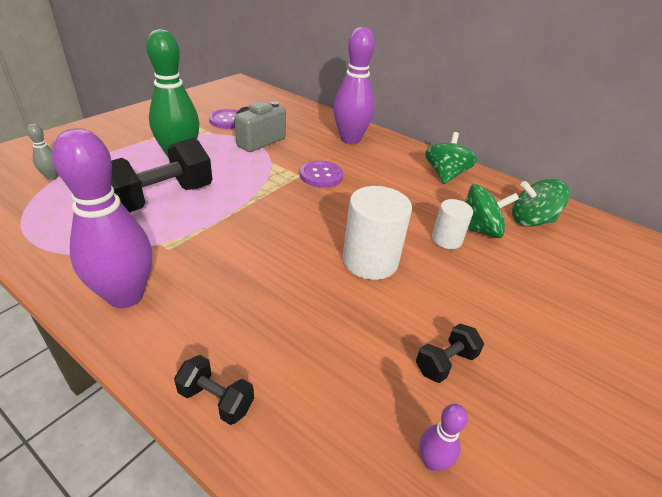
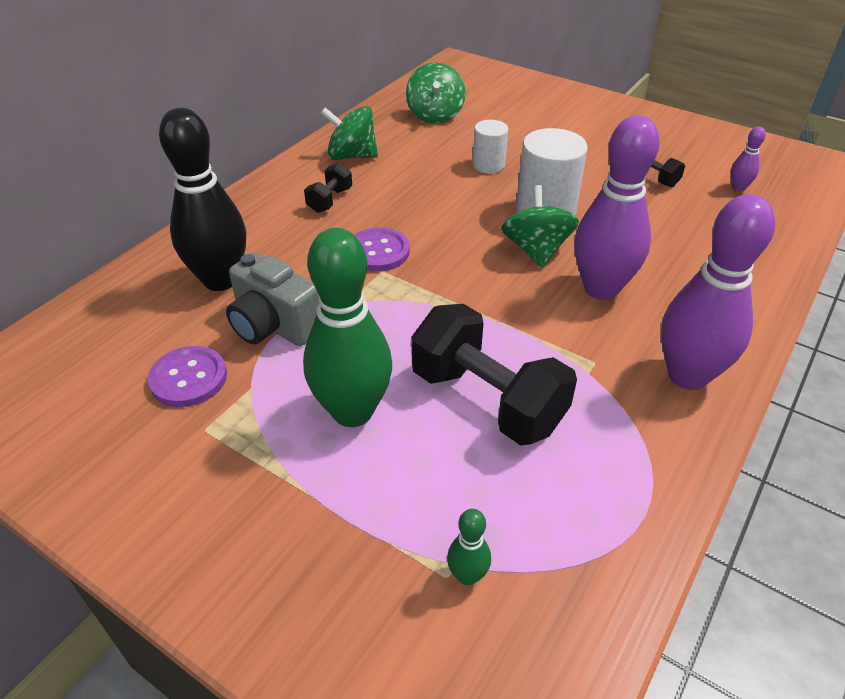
camera: 90 degrees left, 5 degrees up
grey bowling pin [27,124,58,180] -> green bowling pin [447,509,491,585]
black dumbbell [174,355,254,425] -> black dumbbell moved to [304,163,352,213]
purple bowling pin [333,27,375,144] -> purple bowling pin moved to [574,115,660,300]
green spinning top [466,184,519,238] -> green spinning top moved to [501,185,579,268]
none -> black bowling pin [159,108,246,291]

